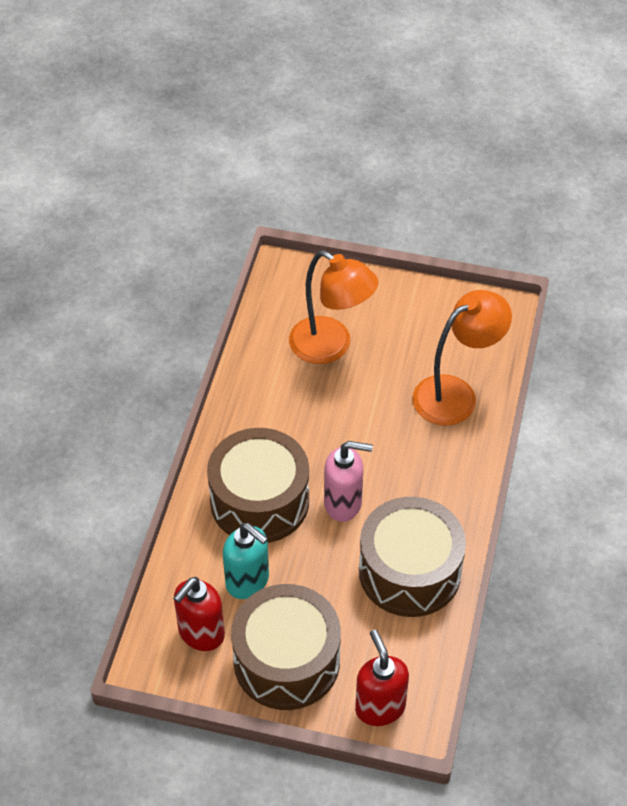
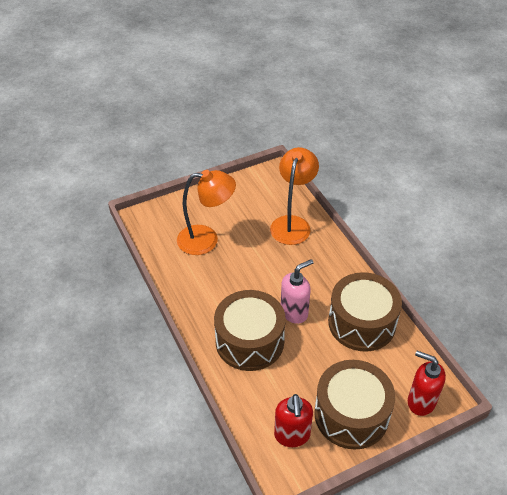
camera: 40 degrees left, 5 degrees down
turquoise soap dispenser [223,523,269,599] -> none

